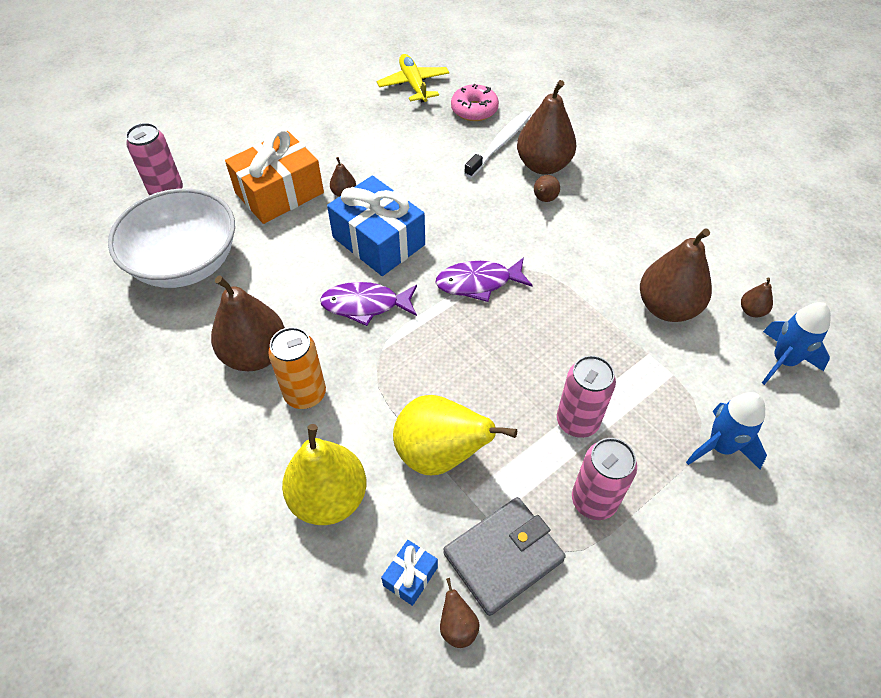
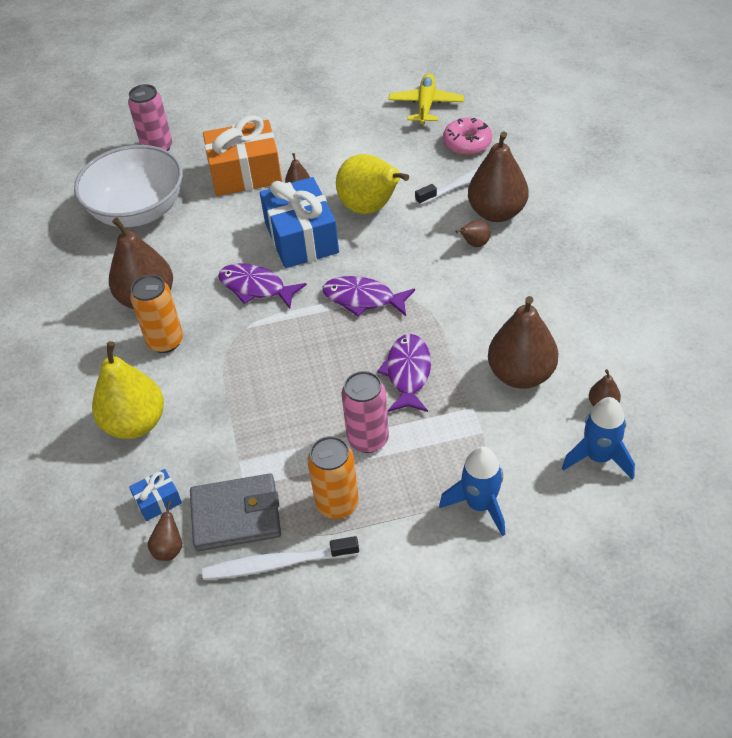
camera: 30 degrees right, 5 degrees down
yellow pear [393,395,517,475] -> yellow pear moved to [336,154,409,214]
pink can [572,438,637,520] -> orange can [307,436,359,519]
none -> white toothbrush [202,536,359,580]
none -> purple fish [377,334,431,412]

